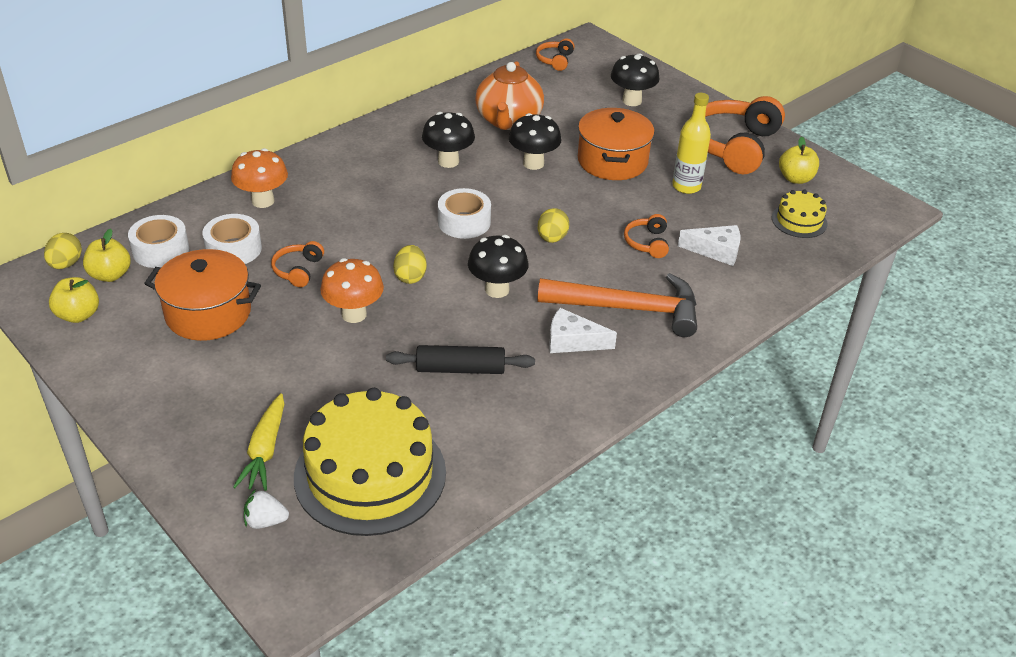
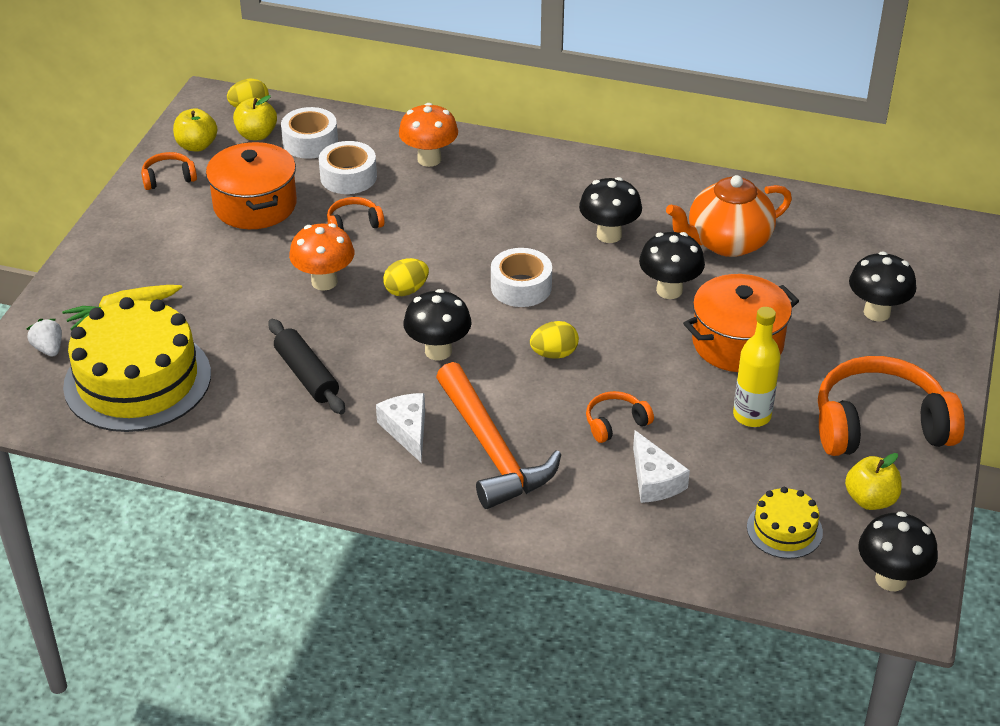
camera: 60 degrees right, 0 degrees up
orange headphones [536,38,575,71] -> orange headphones moved to [141,152,197,190]
none -> black mushroom [858,511,938,591]

